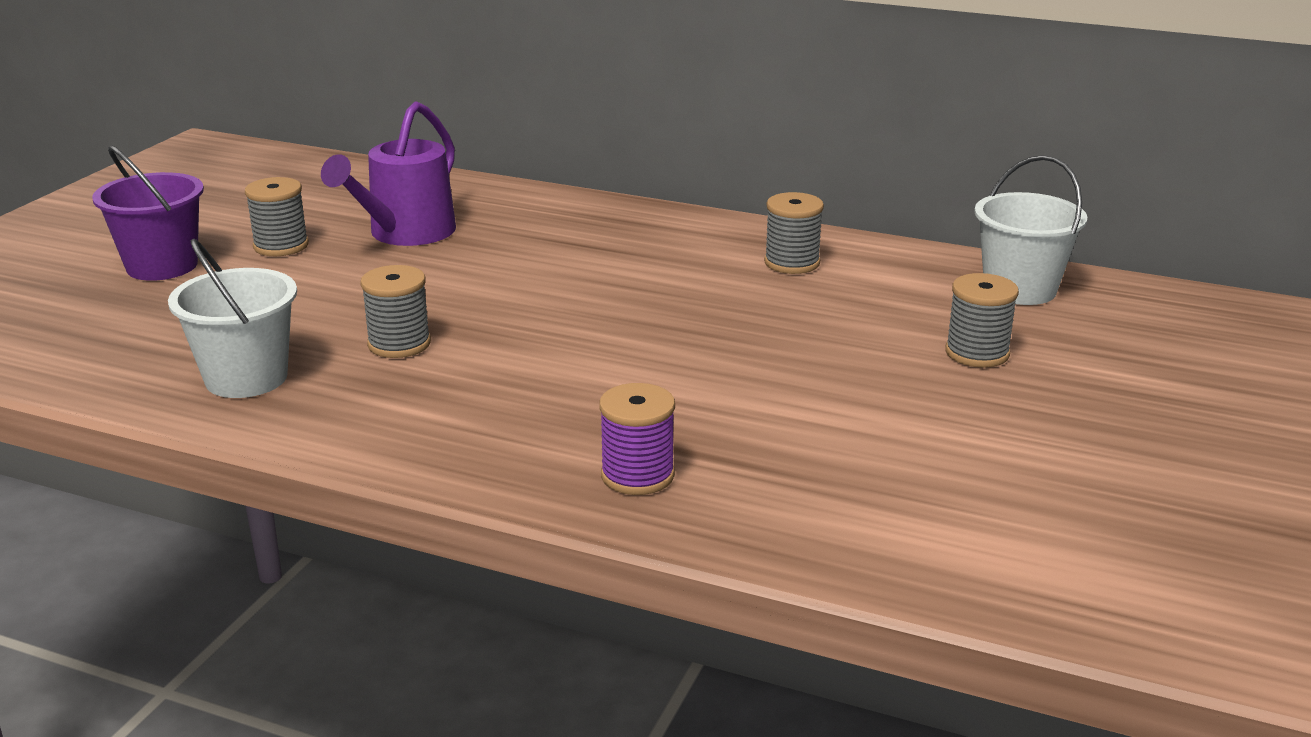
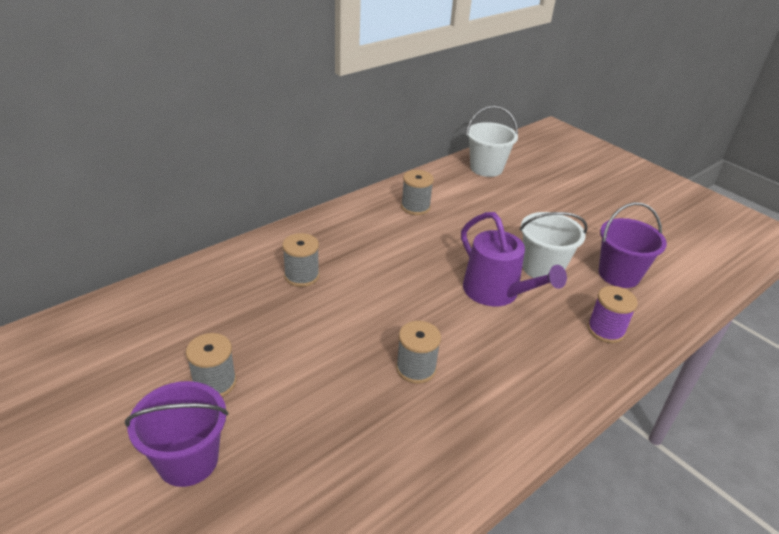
camera: 65 degrees left, 10 degrees up
white bucket [168,239,297,398] -> white bucket moved to [520,212,588,278]
purple watering can [321,101,456,246] -> purple watering can moved to [461,212,567,306]
grey spool [945,273,1019,368] -> grey spool moved to [282,233,319,287]
none -> purple bucket [599,202,667,288]

